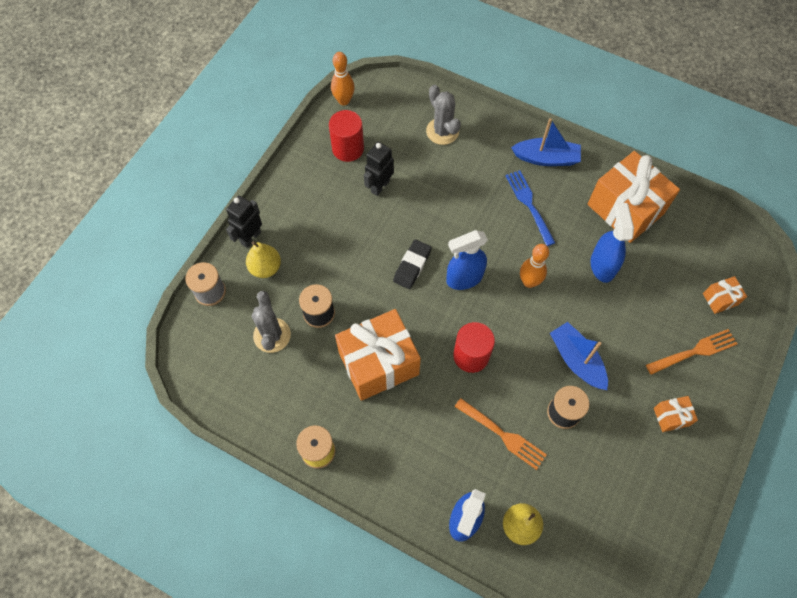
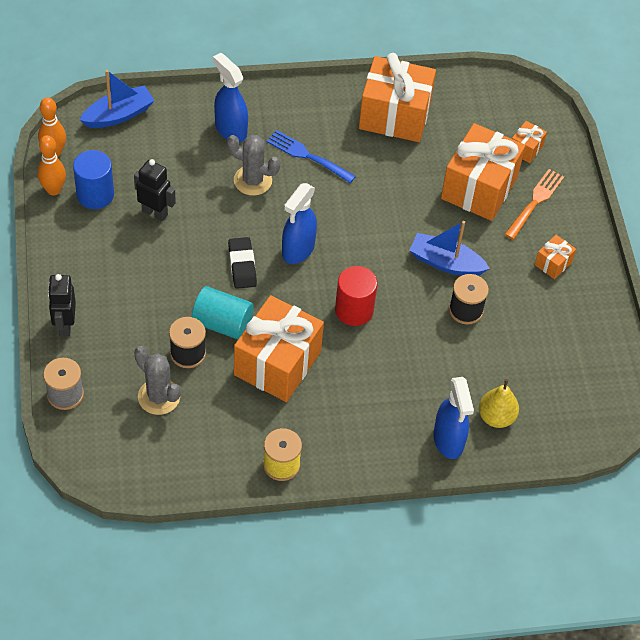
camera: 40 degrees left, 10 degrees down
yellow pear [246,241,281,278] -> none
red cylinder [329,110,364,162] -> blue cylinder [73,150,114,209]
black robot [364,142,394,196] -> black robot turned 120 degrees clockwise [134,159,176,221]
grey cactus [426,85,461,145] -> grey cactus moved to [227,135,280,196]
orange fork [454,398,547,470] -> none
blue boat [511,118,581,166] -> blue boat moved to [80,70,155,128]
orange bowling pin [520,244,549,288] -> orange bowling pin moved to [37,135,66,196]
blue spray bottle [590,203,634,283] -> blue spray bottle moved to [213,53,248,142]
none -> turquoise cylinder [191,286,254,340]
none -> orange gift [441,123,526,221]

